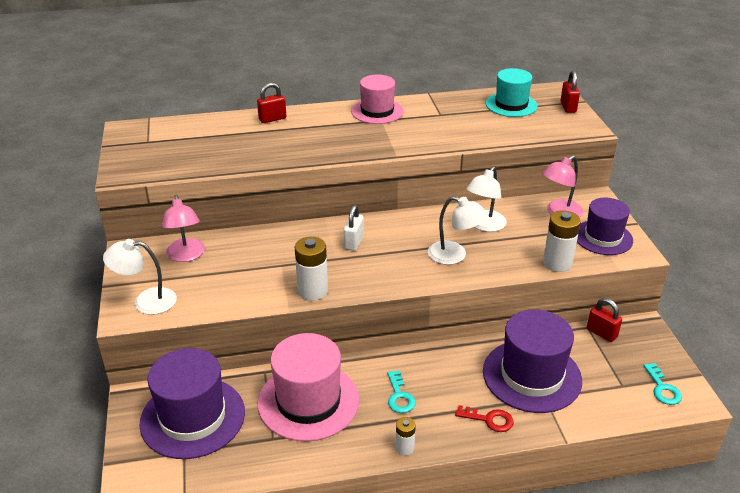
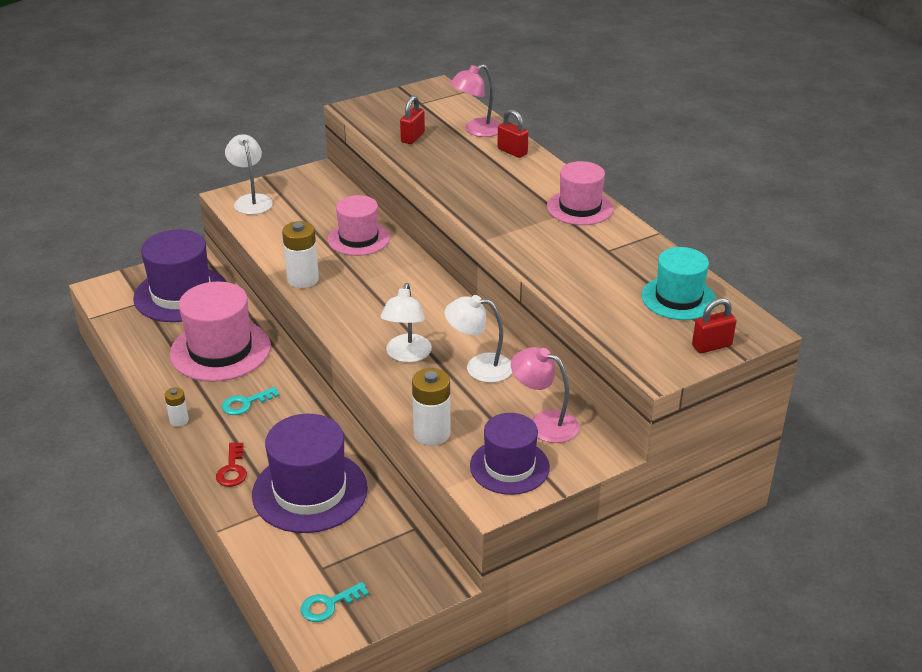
camera: 70 degrees right, 0 degrees up
pink lamp [161,195,205,262] -> pink lamp moved to [450,64,501,137]
white padlock [344,205,364,251] -> none
red padlock [587,298,622,342] -> red padlock moved to [400,96,425,144]
none -> pink hat [328,195,390,256]

